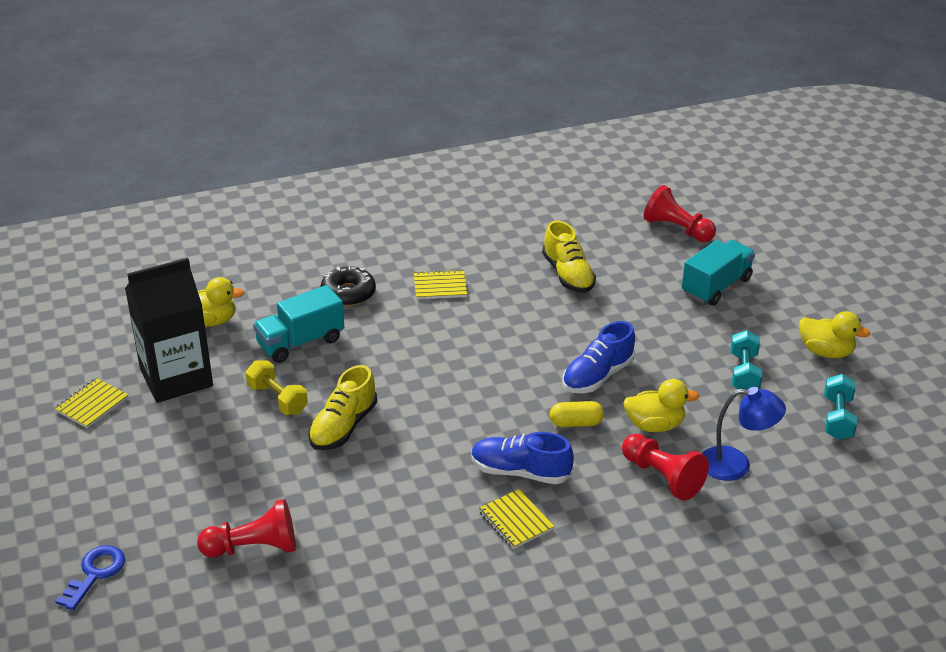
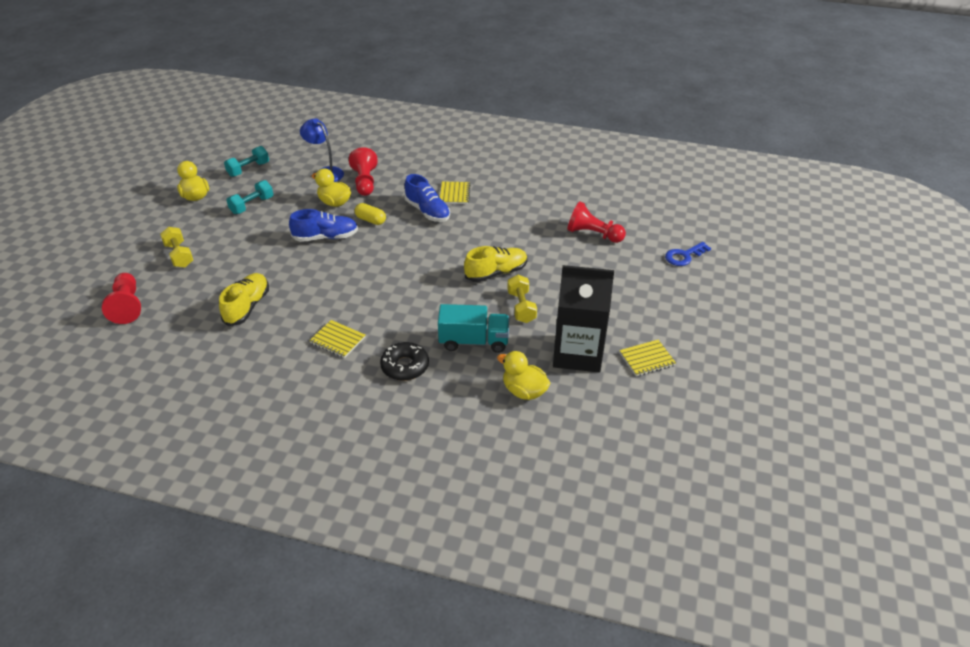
camera: 145 degrees left, 5 degrees up
turquoise truck [682,240,755,306] -> yellow dumbbell [160,227,193,268]

